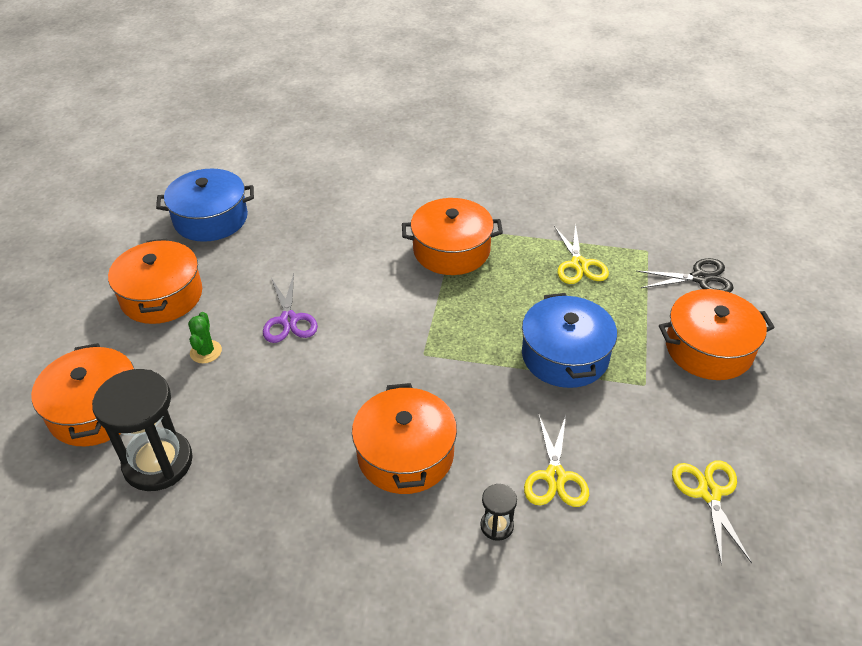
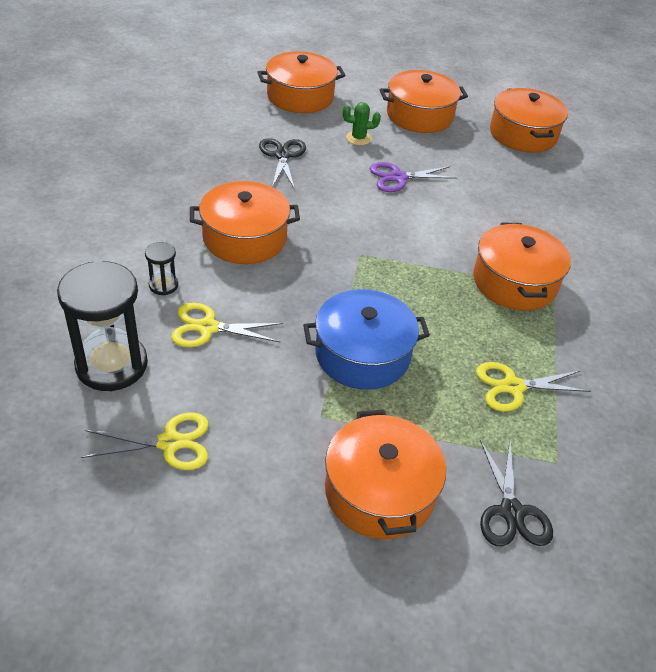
camera: 85 degrees right, 0 degrees up
black hourglass [92,369,193,491] -> black hourglass moved to [57,260,148,391]
blue pot [156,169,254,242] -> orange pot [490,88,568,153]
none -> black scissors [259,138,306,190]

